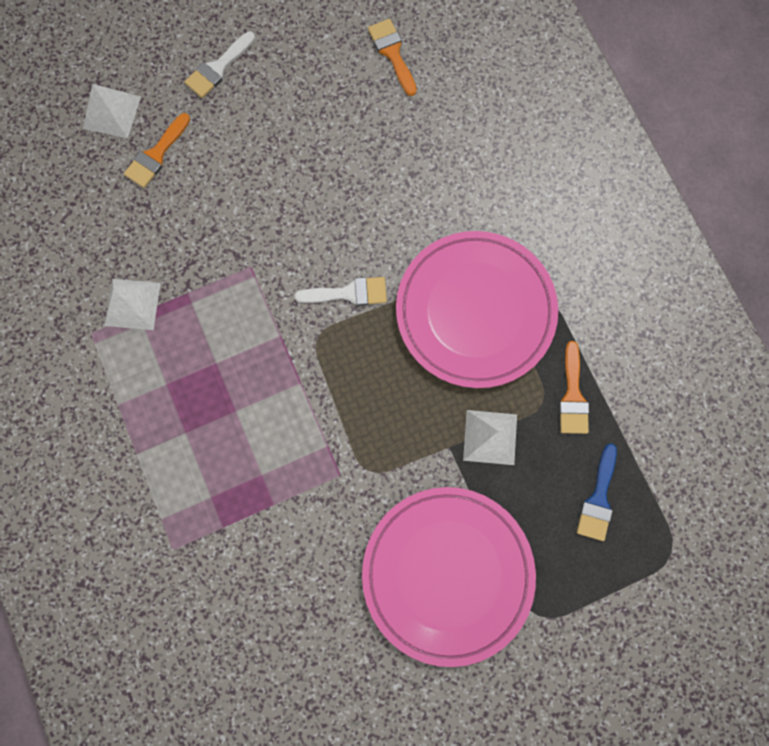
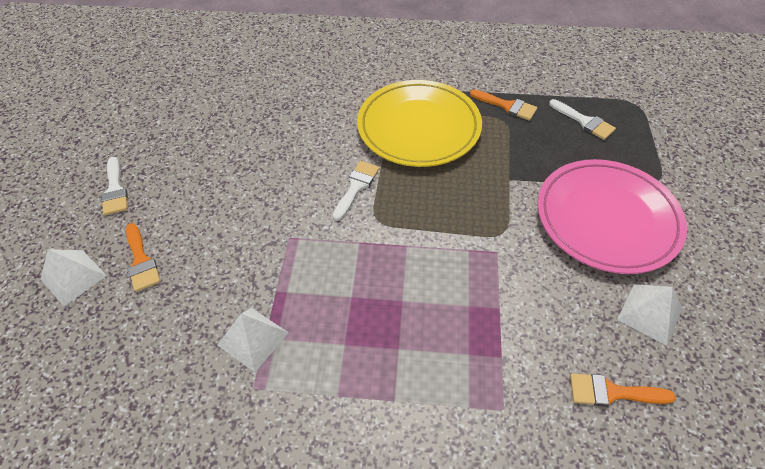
camera: 60 degrees left, 25 degrees down
orange brush [368,19,417,96] -> orange brush moved to [570,373,676,407]
pink plate [396,231,558,388] -> yellow plate [357,80,482,167]
white pyramid [463,410,517,465] -> white pyramid moved to [617,284,682,346]
blue brush [577,444,617,541] -> white brush [549,99,616,140]

